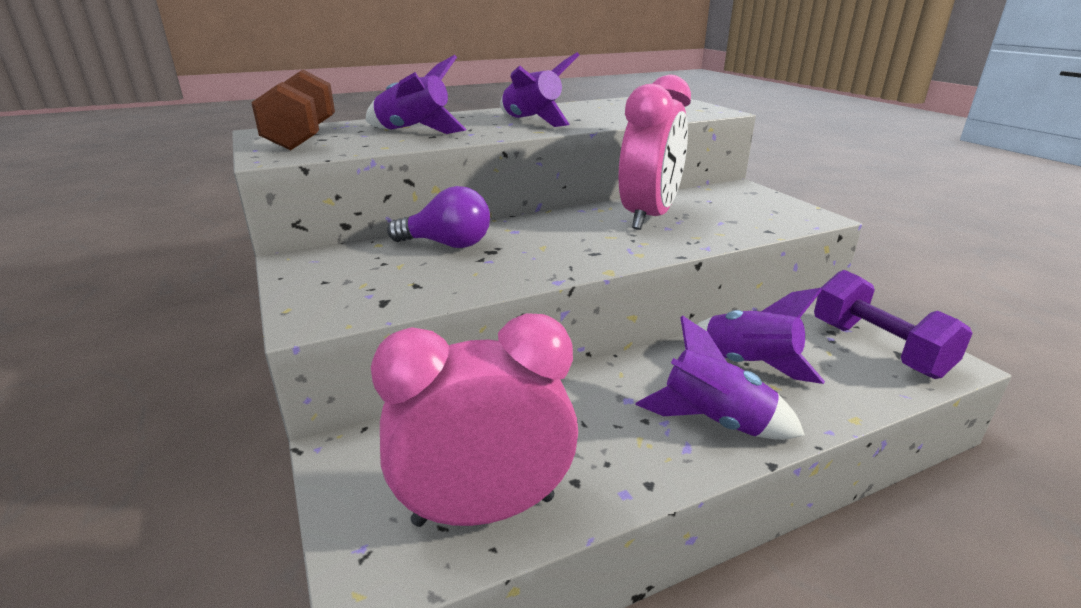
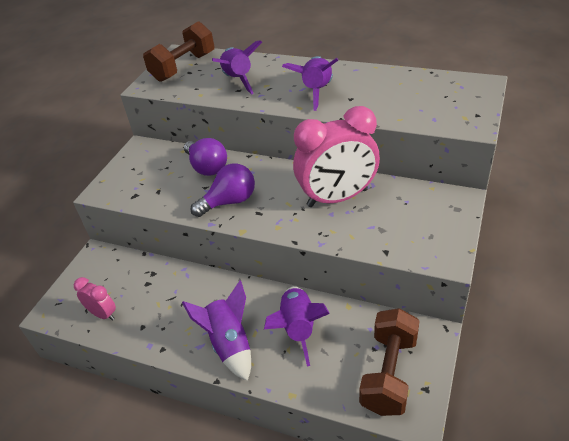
camera: 50 degrees right, 15 degrees up
pink clock [371,313,578,527] -> pink clock [74,277,116,321], size x0.48
purple dumbbell [814,270,973,379] -> brown dumbbell [359,308,420,416]
none -> purple light bulb [191,164,255,217]

